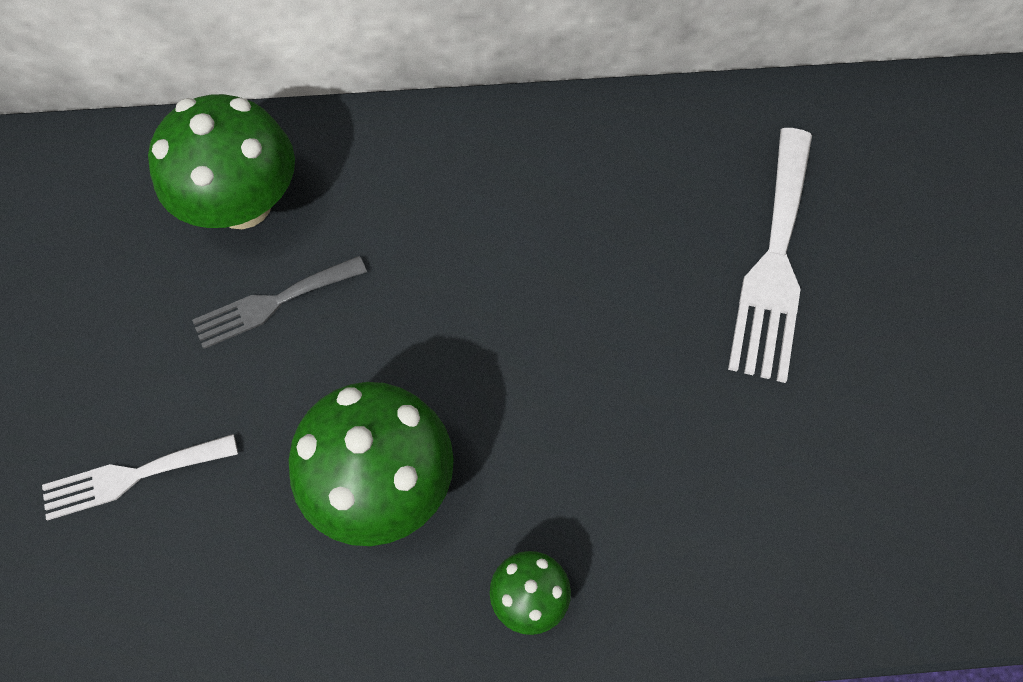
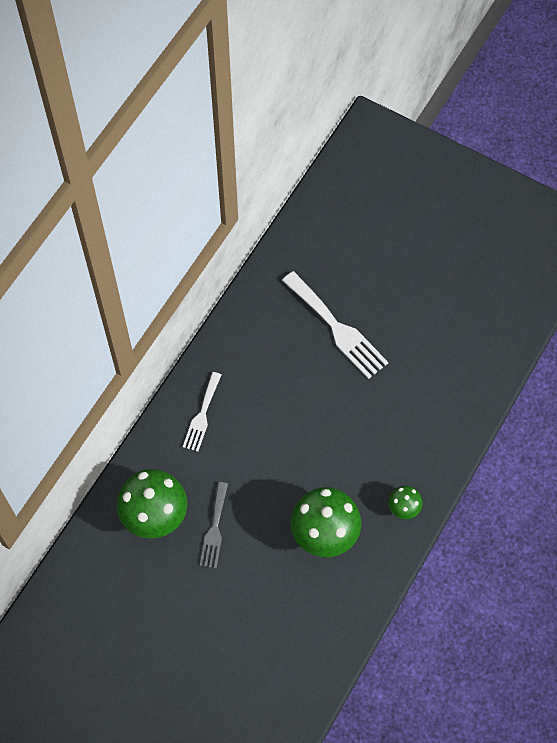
camera: 55 degrees left, 0 degrees up
white fork [42,434,238,520] -> white fork moved to [183,372,221,452]

